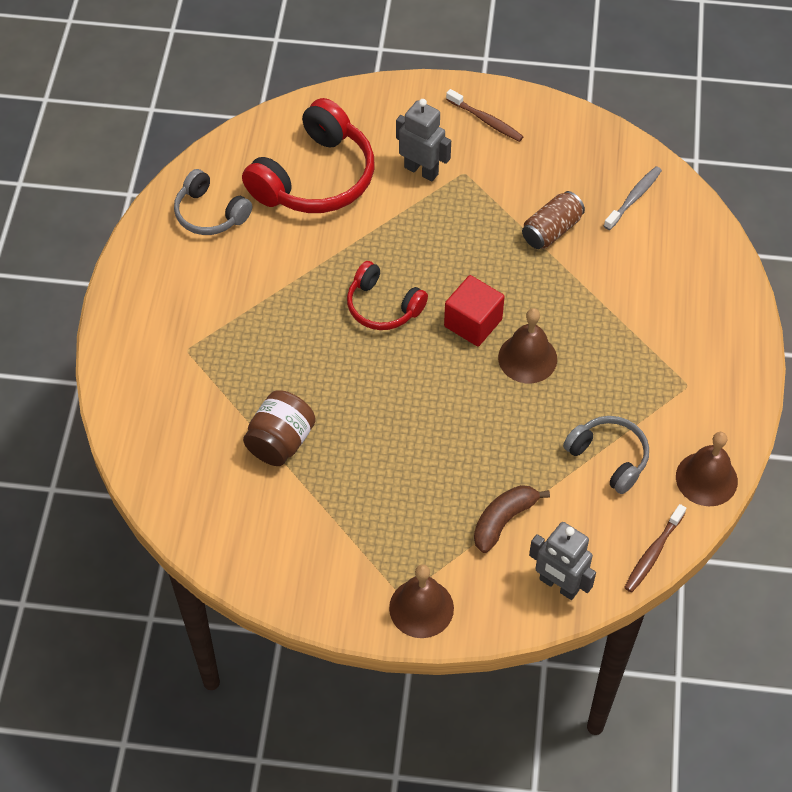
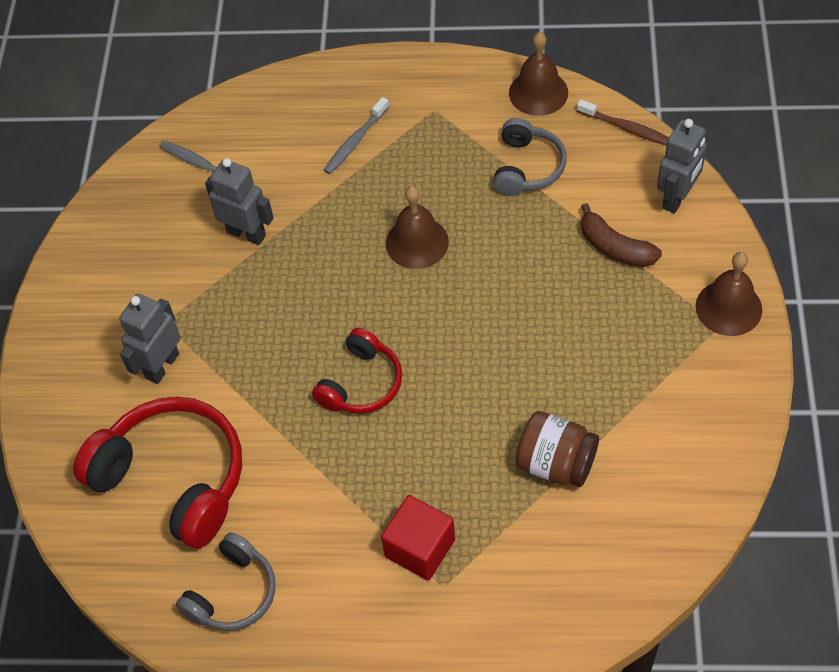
camera: 90 degrees left, 0 degrees up
red cube [444,275,505,347] -> red cube moved to [381,495,455,580]
brown toothbrush [446,89,524,142] -> none
brown can [522,191,585,249] -> grey robot [205,158,274,245]
grey headphones [563,416,649,494] -> grey headphones turned 150 degrees clockwise [493,118,567,196]
none -> grey toothbrush [324,97,389,174]

